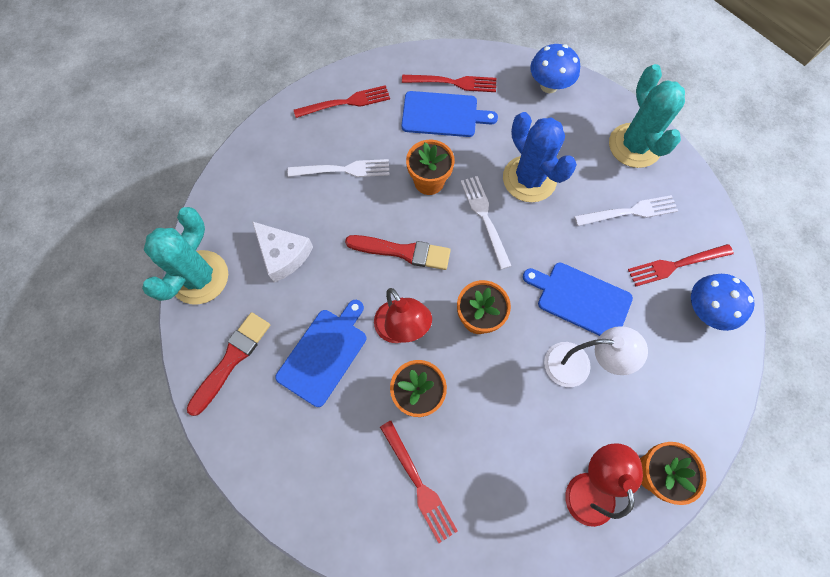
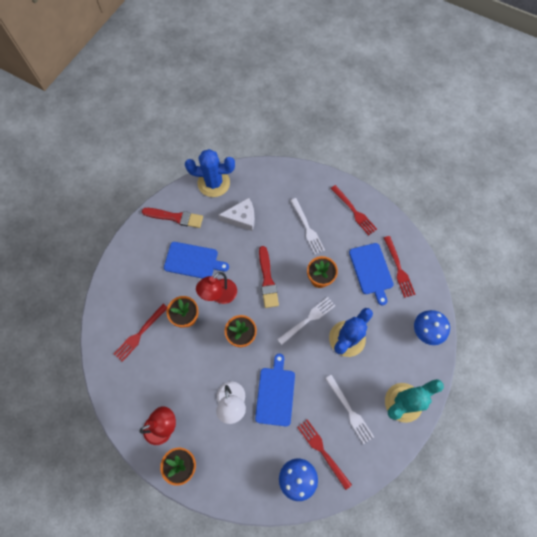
camera: 70 degrees right, 0 degrees up
turquoise cactus [142,207,228,304] -> blue cactus [185,149,235,197]
white cheese [252,221,313,282] -> white cheese turned 120 degrees counterclockwise [218,198,255,231]

